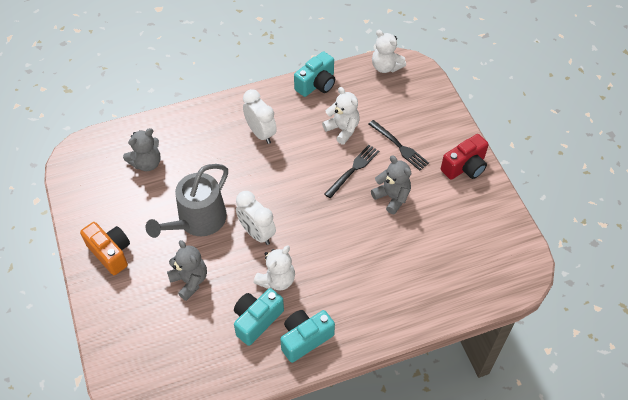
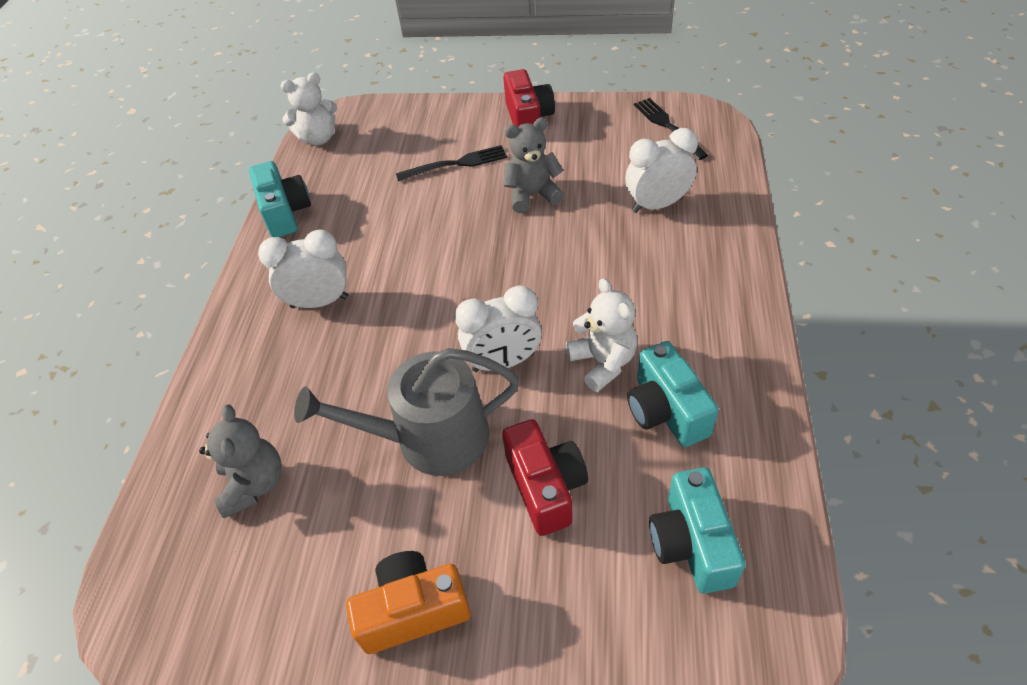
camera: 60 degrees left, 5 degrees down
grey watering can [146,164,228,238] -> grey watering can turned 105 degrees clockwise [294,348,519,476]
grey teddy bear [167,240,207,301] -> red camera [502,419,588,536]
turquoise camera [280,310,335,363] -> turquoise camera moved to [649,467,746,594]
white teddy bear [322,87,360,144] -> none
black fork [325,145,379,198] -> black fork moved to [634,98,709,160]
none -> white clock [625,128,698,213]

